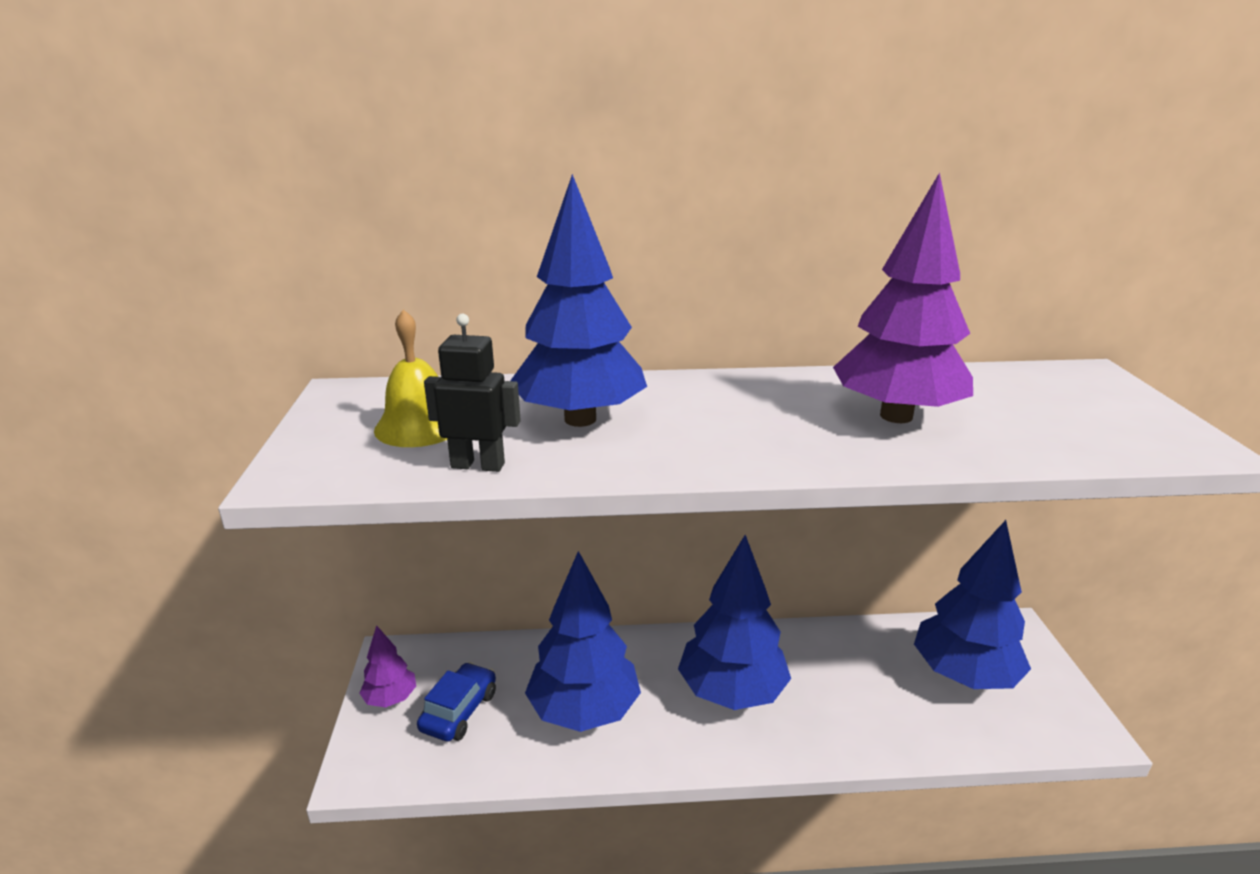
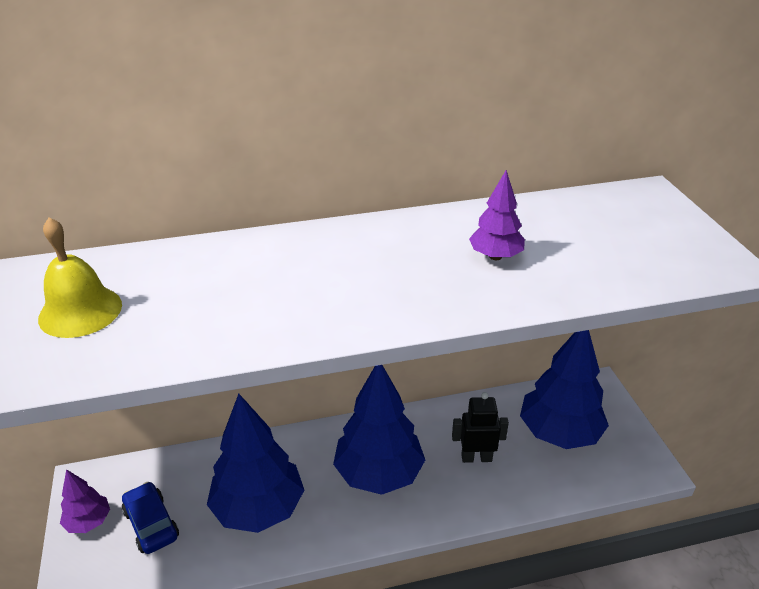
camera: 10 degrees left, 10 degrees up
blue car [417,662,496,741] -> blue car turned 45 degrees counterclockwise [122,482,179,554]
black robot [424,314,521,472] -> black robot moved to [452,392,509,463]
blue tree [510,174,647,427] -> none
purple tree [833,172,973,423] -> purple tree [469,170,525,260], size x0.49

